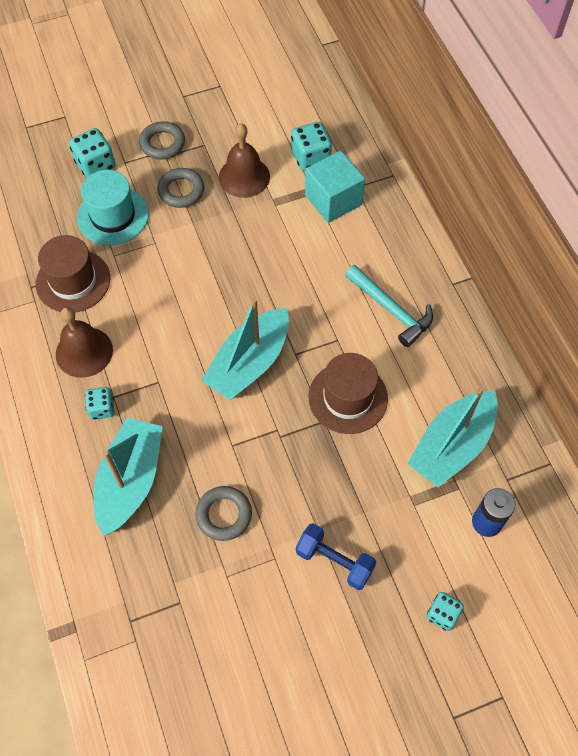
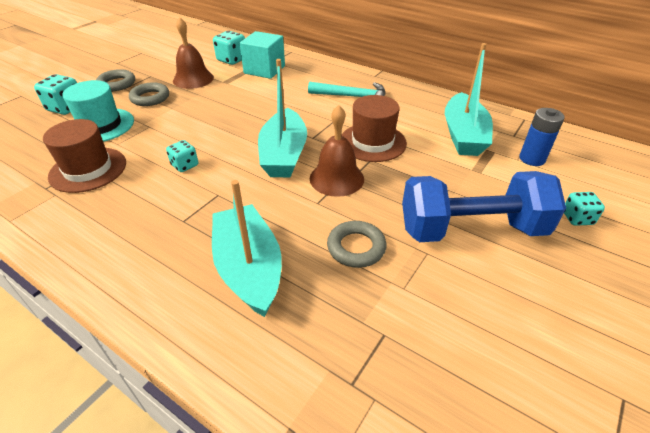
camera: 35 degrees left, 20 degrees down
brown bell [56,307,113,378] -> brown bell moved to [310,105,364,197]
turquoise dice [85,387,114,420] -> turquoise dice moved to [166,140,198,172]
blue dumbbell [296,523,376,590] -> blue dumbbell [402,171,566,242], size x1.84

